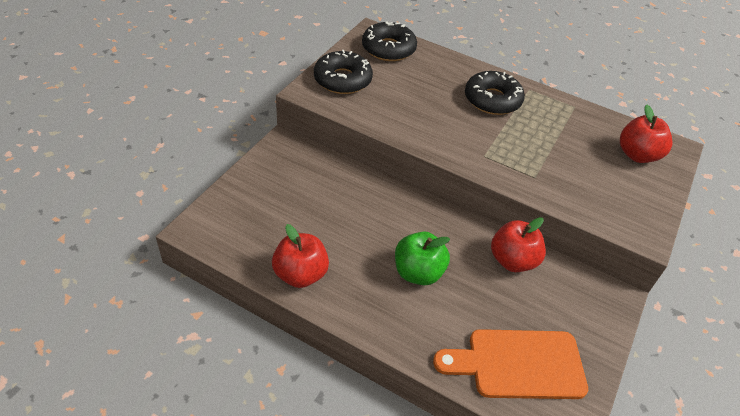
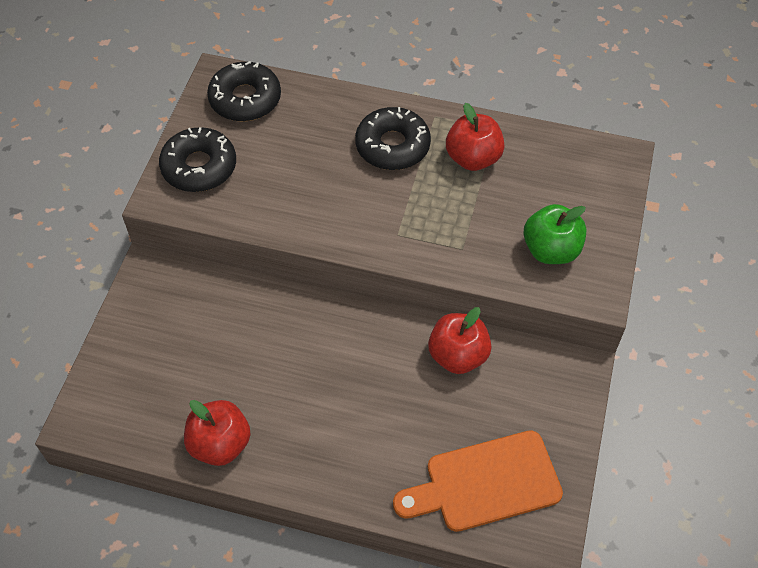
camera: 10 degrees left, 10 degrees up
green apple [395,232,450,285] -> green apple moved to [524,204,586,264]
red apple [620,105,672,163] -> red apple moved to [446,103,504,171]

